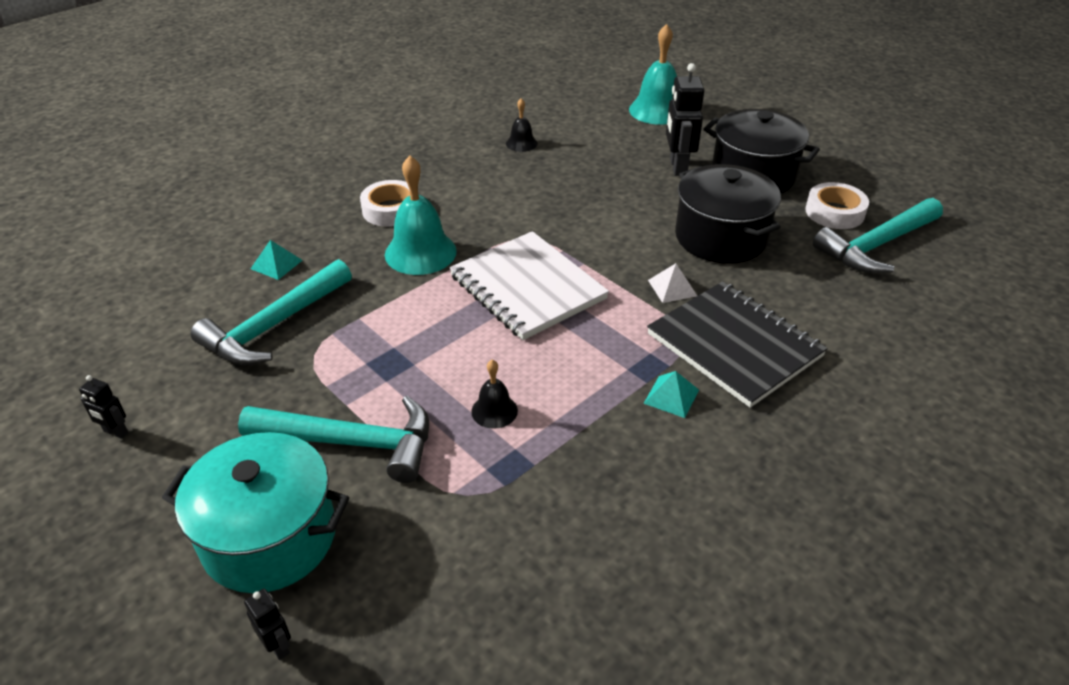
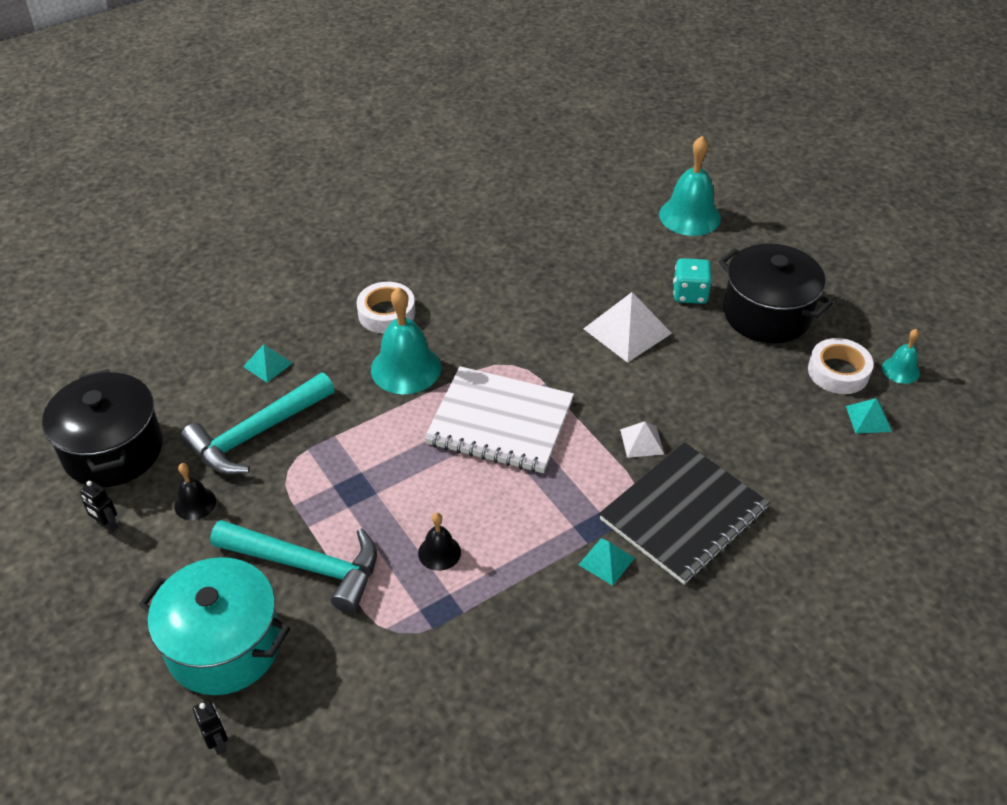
camera: 10 degrees right, 5 degrees up
white notebook [449,231,609,340] -> white notebook turned 45 degrees counterclockwise [424,366,574,473]
black bell [506,98,538,152] -> black bell moved to [174,463,216,520]
black notebook [647,281,828,408] -> black notebook turned 75 degrees clockwise [599,442,770,584]
black robot [666,63,705,176] -> turquoise dice [673,258,712,304]
black pot [675,164,781,264] -> black pot moved to [42,369,163,487]
turquoise hammer [813,198,943,273] -> turquoise pyramid [846,398,892,434]
none -> white pyramid [583,292,672,363]
none -> turquoise bell [882,329,920,384]

